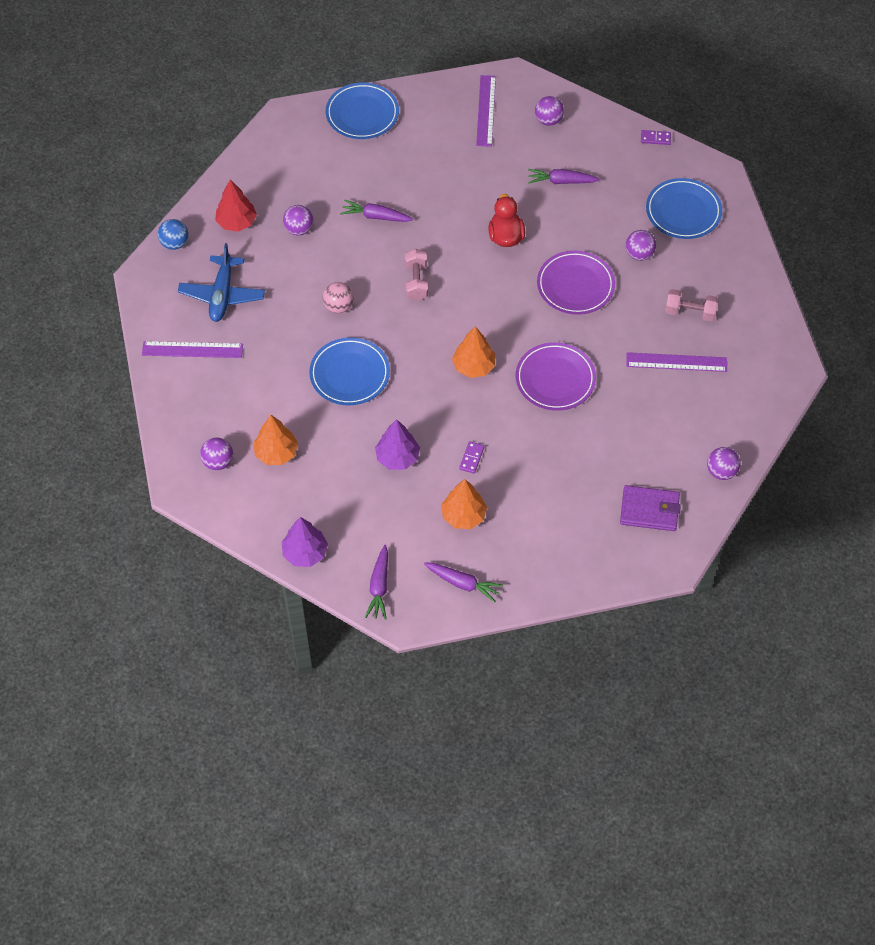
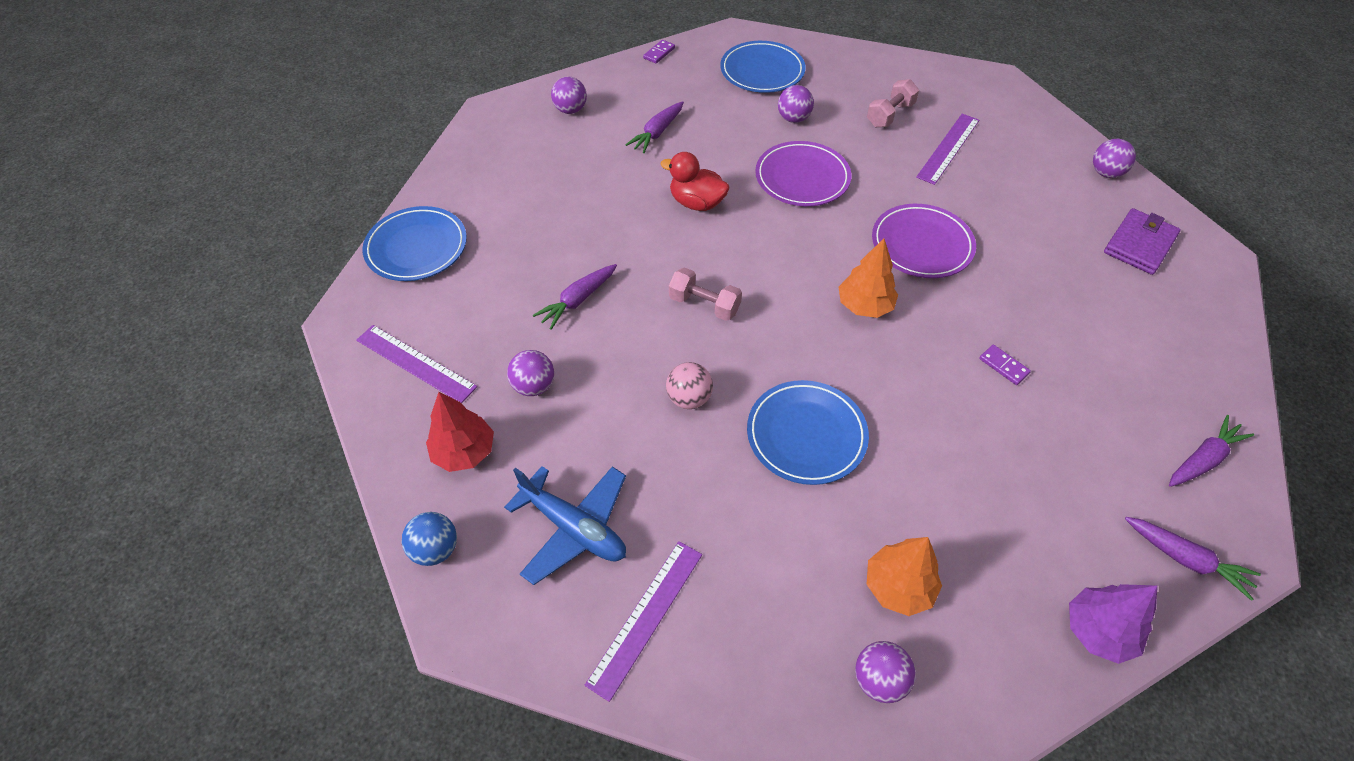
camera: 60 degrees left, 5 degrees down
purple tree [375,419,420,470] -> none
orange tree [441,479,487,529] -> none
purple ruler [476,75,496,147] -> purple ruler moved to [357,325,477,403]

